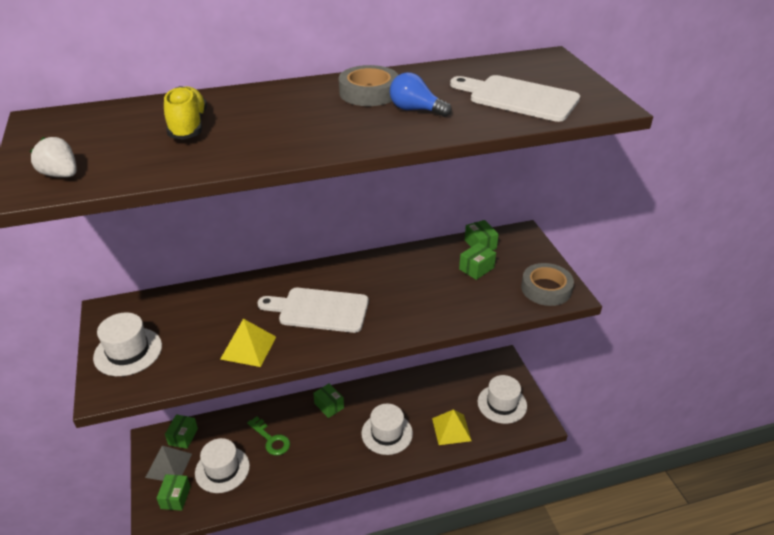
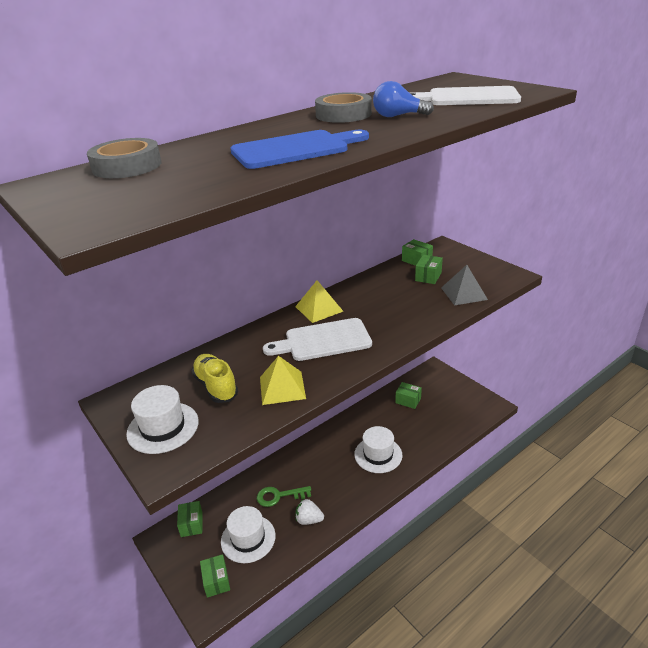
camera: 20 degrees left, 5 degrees down
white strawberry [30,137,77,177] -> white strawberry moved to [296,499,324,525]
grey pyramid [145,446,192,481] -> grey pyramid moved to [441,265,488,305]
yellow shoe [164,86,207,140] -> yellow shoe moved to [191,354,238,403]
green key [247,416,290,455] -> green key turned 150 degrees clockwise [257,486,311,507]
green box [313,383,344,418] -> green box moved to [395,382,422,409]
yellow pyramid [432,409,472,445] -> yellow pyramid moved to [295,280,343,323]
white hat [478,375,527,424] -> none
grey tape [521,263,574,306] -> grey tape moved to [87,138,162,178]
none -> blue cutting board [230,130,369,169]

